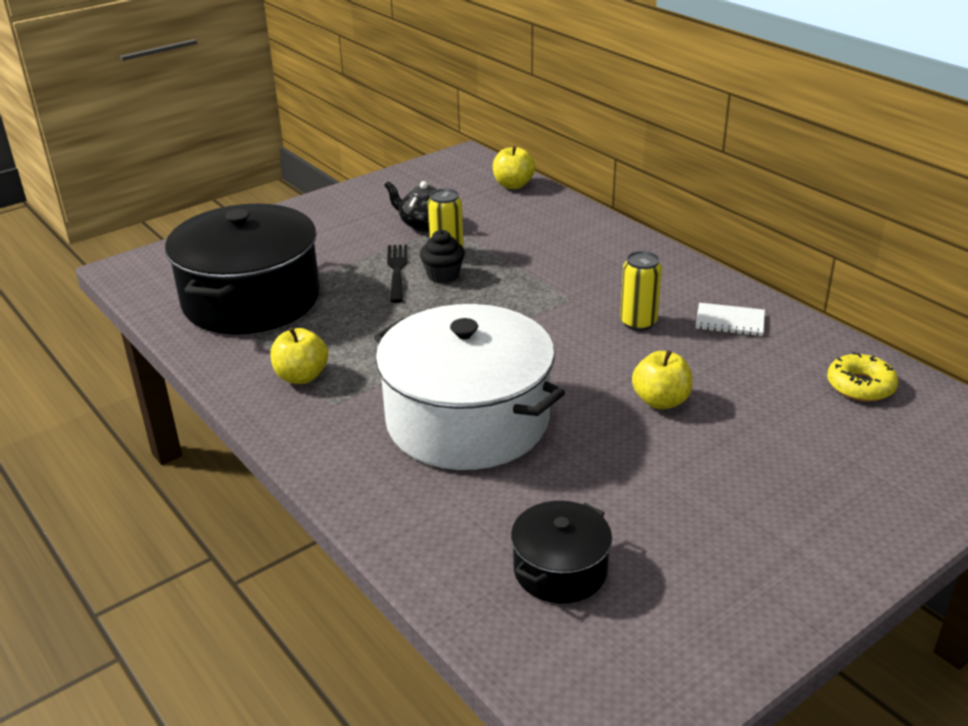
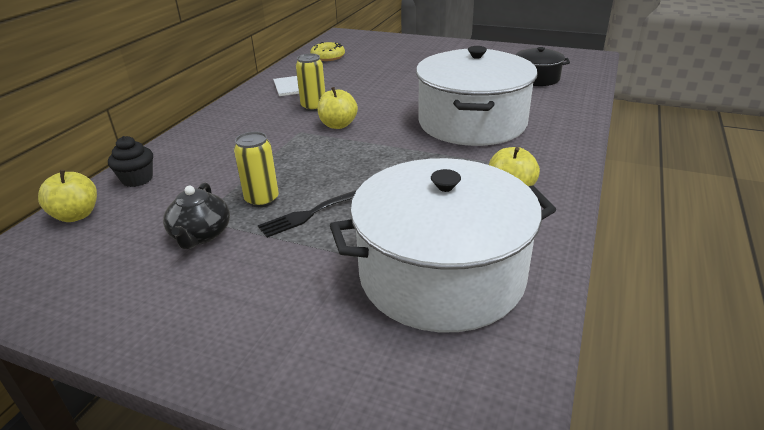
camera: 120 degrees left, 0 degrees up
black pot [165,204,320,334] -> white pot [330,158,556,332]
black cupcake [420,230,465,283] -> black cupcake moved to [108,136,153,187]
yellow apple [632,350,693,409] -> yellow apple moved to [318,87,358,129]

